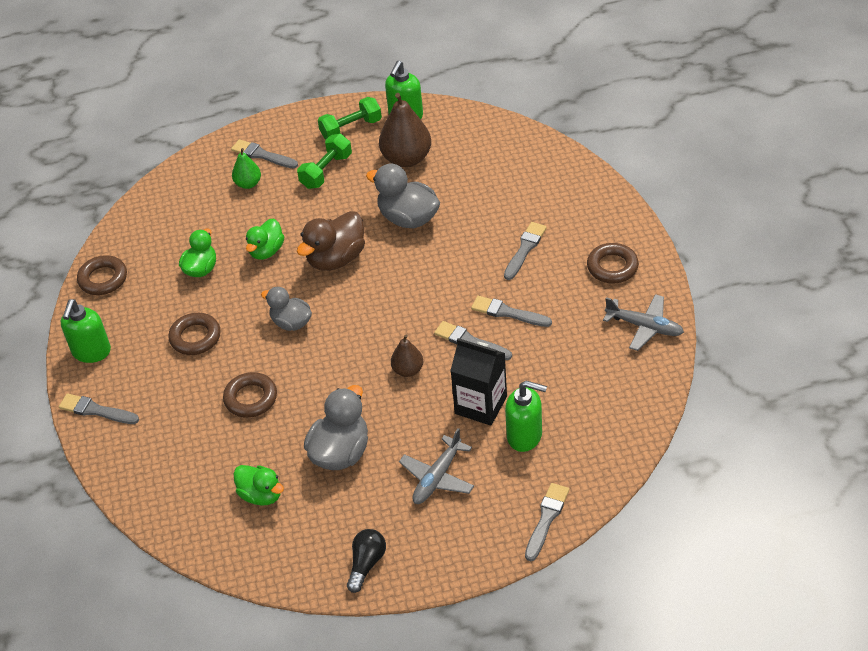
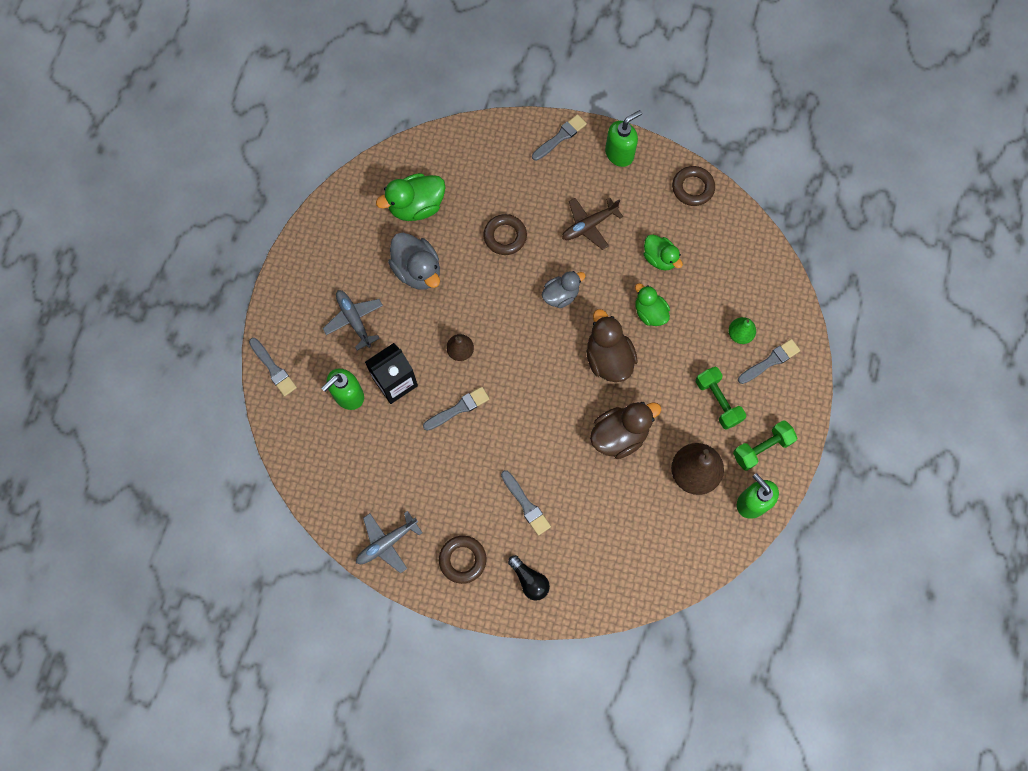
camera: 115 degrees right, 25 degrees up
green soap dispenser [60,299,111,363] -> green soap dispenser turned 105 degrees clockwise [605,110,642,167]
brown ring [168,313,221,355] -> brown plane [562,197,623,250]
green duck [234,465,284,506] -> green duck [376,173,445,221], size x1.52
green dumbbell [318,97,382,139] -> green dumbbell turned 60 degrees clockwise [733,420,797,471]
black light bulb [347,529,386,593] -> black light bulb moved to [508,555,550,601]
grey duck [366,164,440,228] -> brown duck [590,402,661,459]
grey brush [471,296,552,327] -> none

